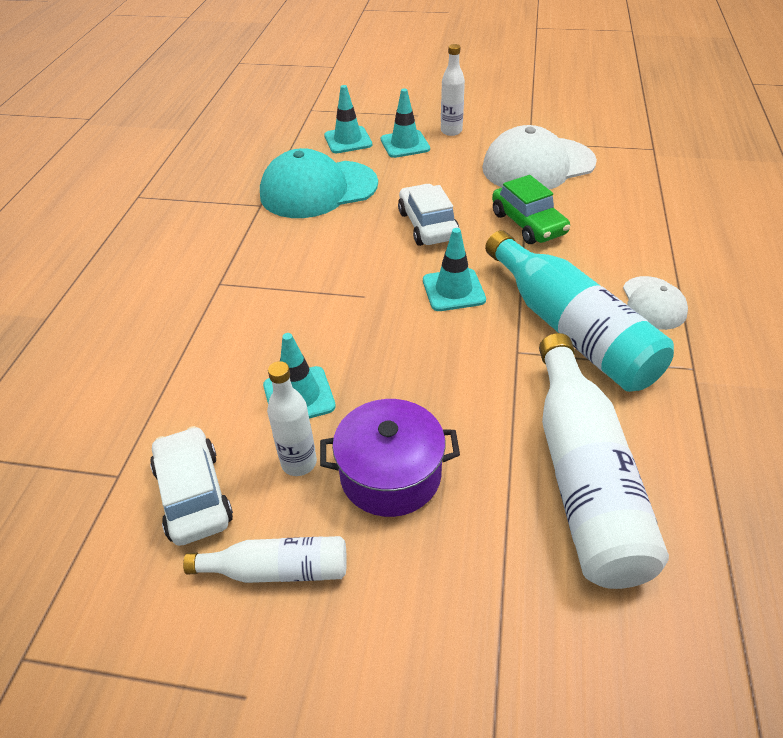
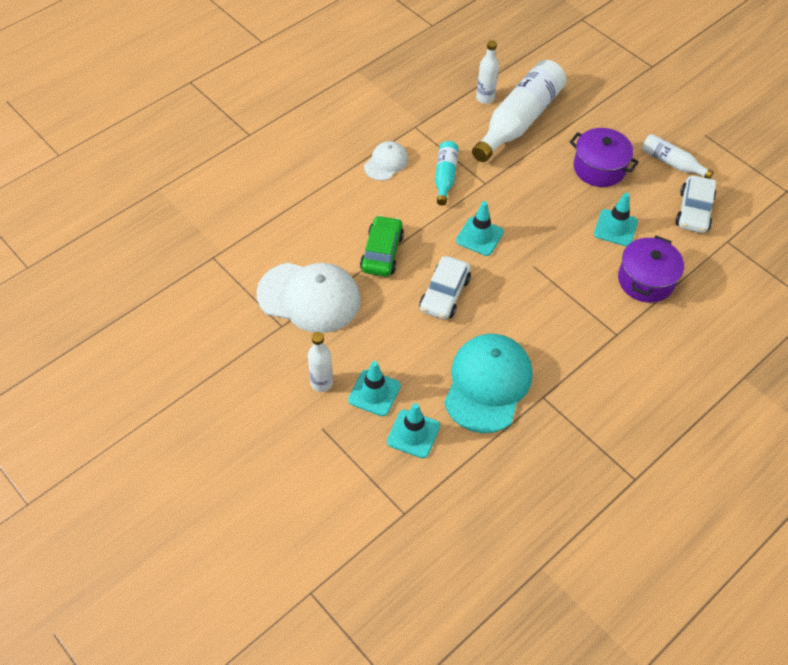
camera: 145 degrees left, 10 degrees up
turquoise cap [260,148,378,218] -> turquoise cap turned 90 degrees counterclockwise [444,334,532,433]
white bottle [267,361,317,476] -> white bottle moved to [476,40,499,104]
turquoise bottle [485,230,674,392] -> turquoise bottle [435,141,459,205], size x0.52
none -> purple pot [618,236,684,303]

